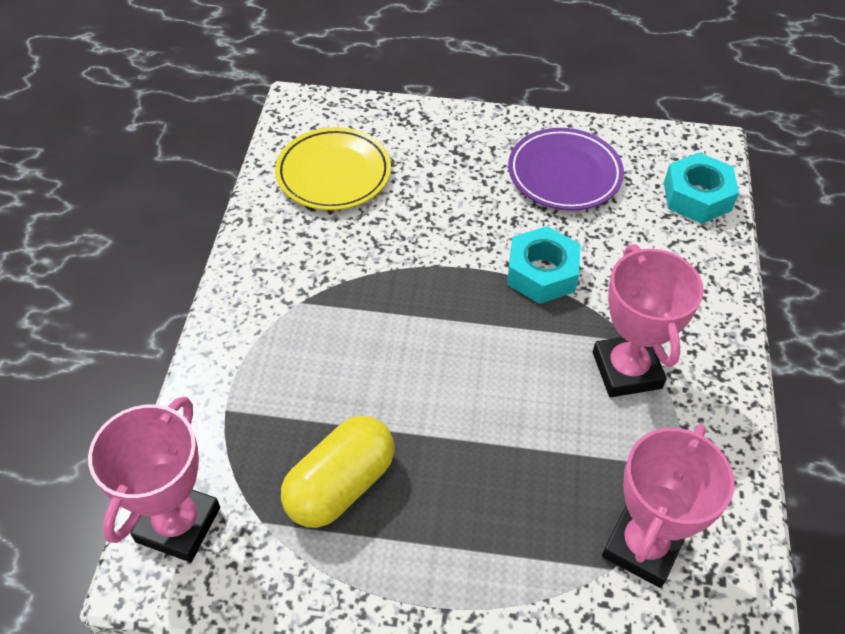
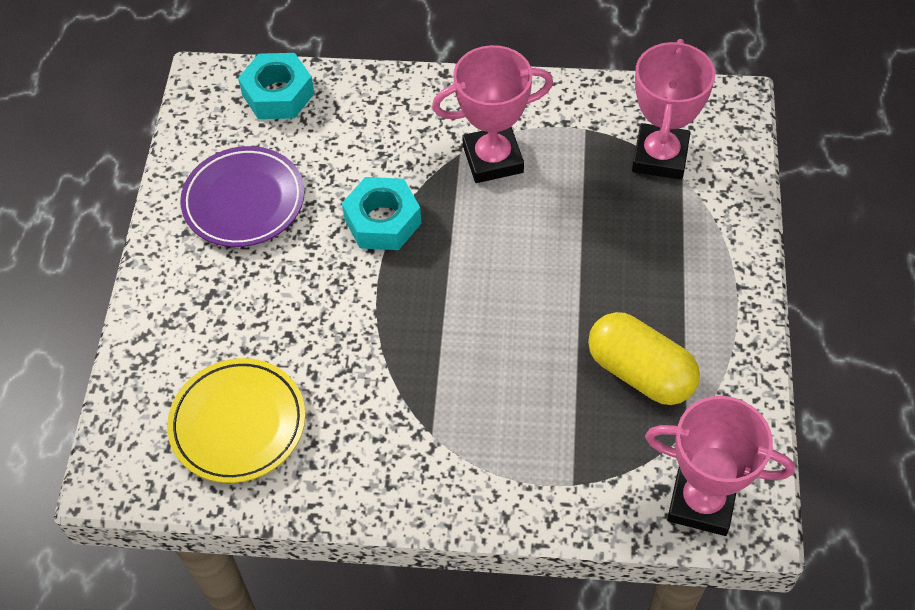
camera: 90 degrees left, 5 degrees up
pink trophy [602,424,734,588] -> pink trophy turned 75 degrees clockwise [632,39,715,180]

